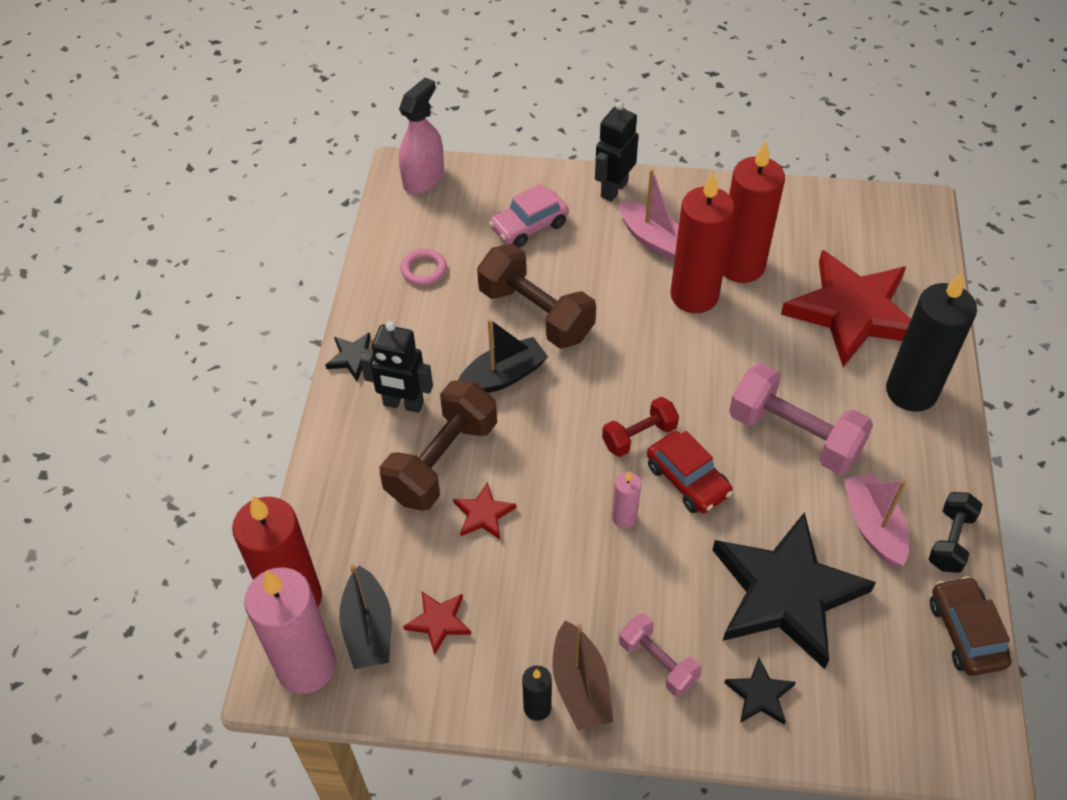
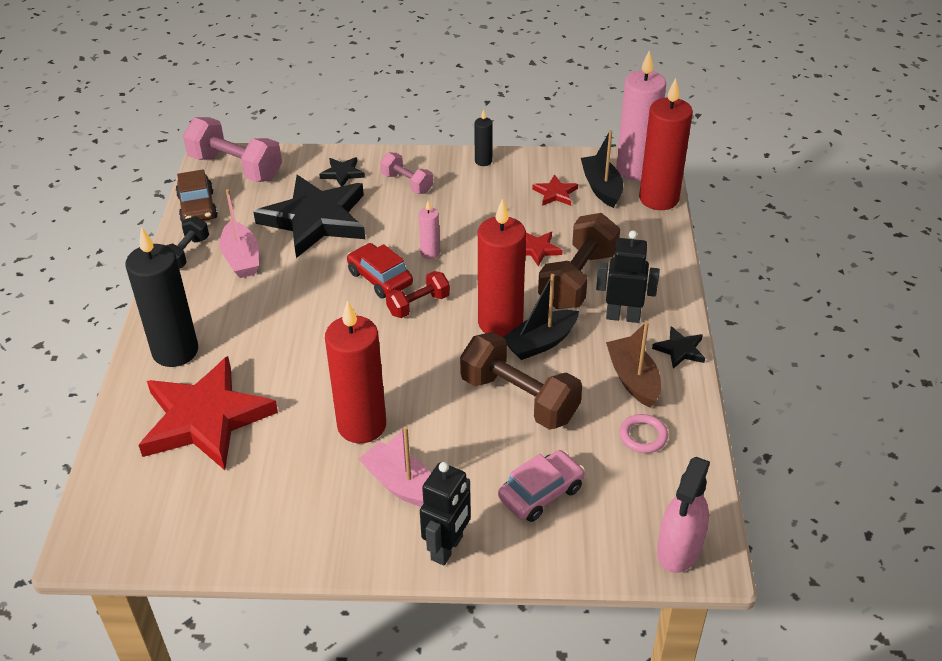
camera: 175 degrees right, 10 degrees down
brown boat [553,620,613,730] -> brown boat moved to [606,321,661,408]
red candle [723,141,785,283] -> red candle moved to [478,199,526,337]
pink dumbbell [729,363,873,474] -> pink dumbbell moved to [183,117,282,182]

